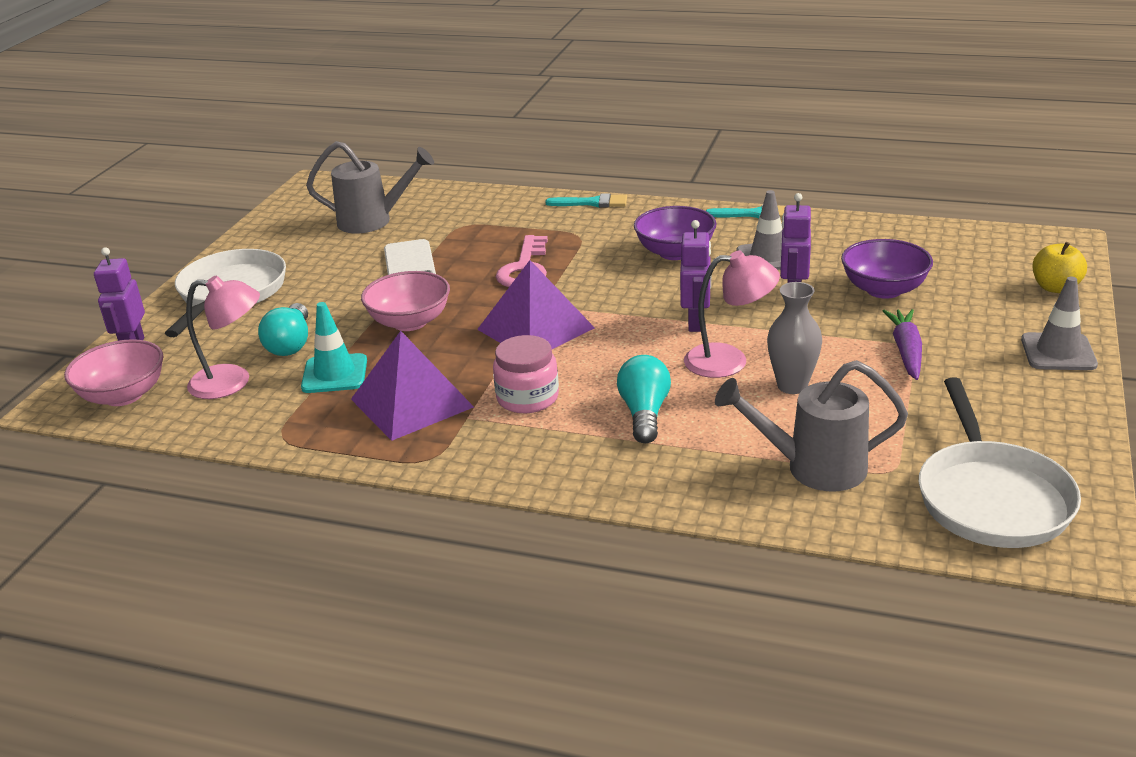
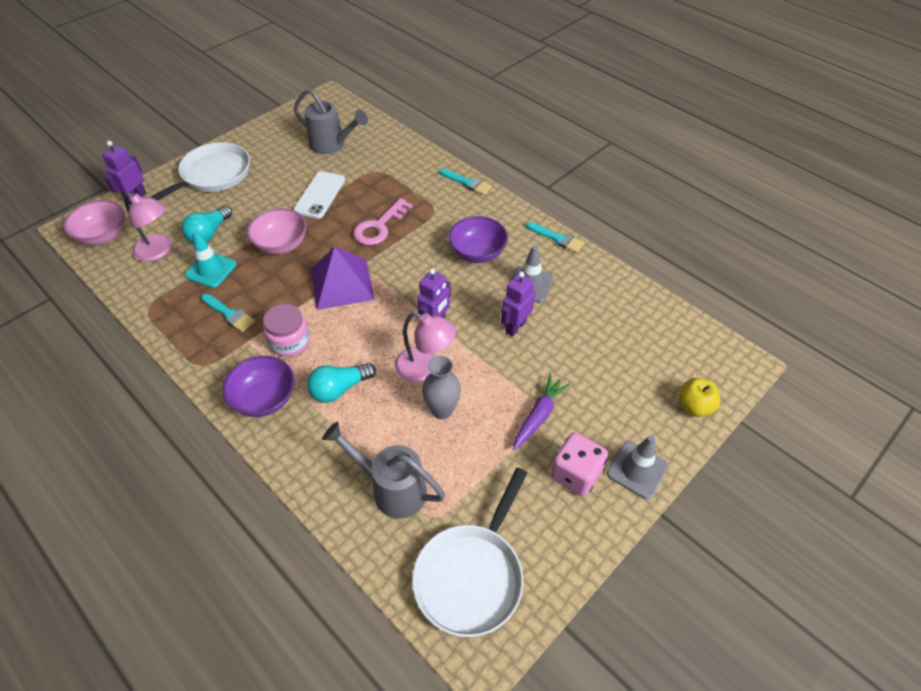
camera: 25 degrees right, 20 degrees up
purple pyramid [351,331,474,441] -> turquoise brush [201,294,255,332]
turquoise light bulb [617,355,671,443] -> turquoise light bulb turned 150 degrees counterclockwise [307,363,376,403]
purple bowl [841,239,933,299] -> purple bowl moved to [223,356,295,417]
none -> pink dice [550,432,608,497]

